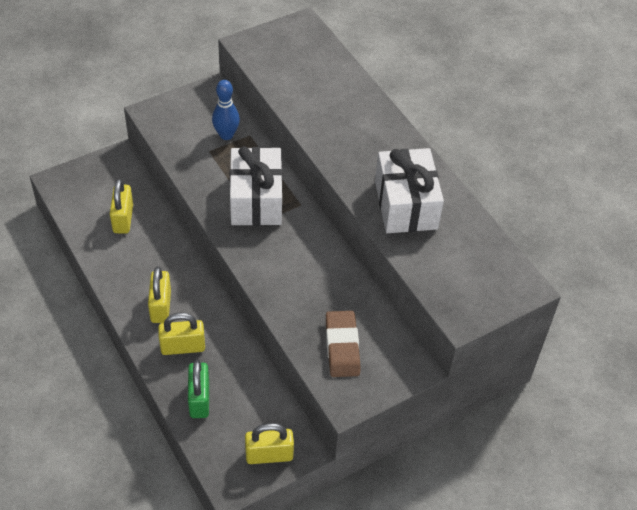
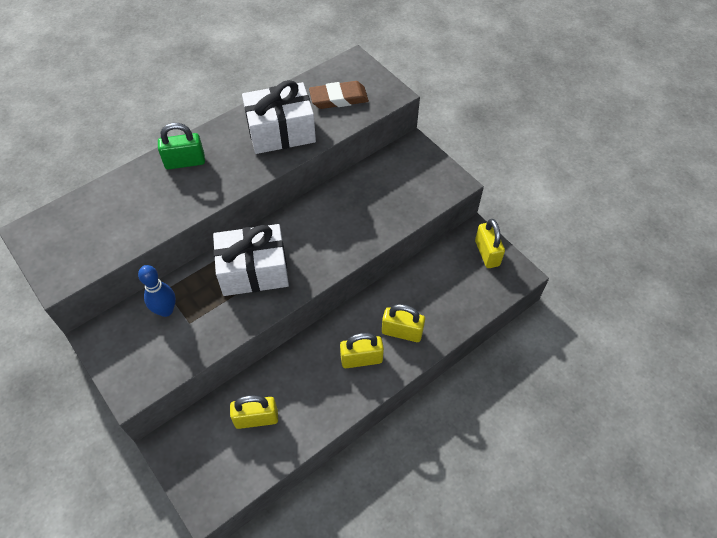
camera: 95 degrees left, 5 degrees up
yellow padlock [158,313,205,355] -> yellow padlock turned 60 degrees counterclockwise [382,304,425,342]
green padlock [188,360,209,418] -> green padlock moved to [158,123,205,170]
brown eraser [326,311,360,377] -> brown eraser moved to [309,81,369,109]

